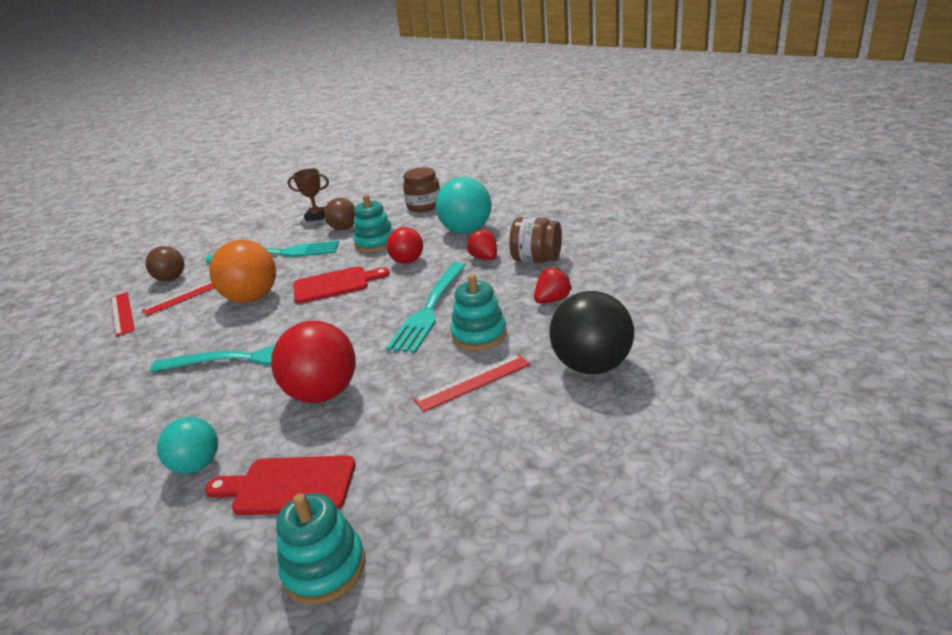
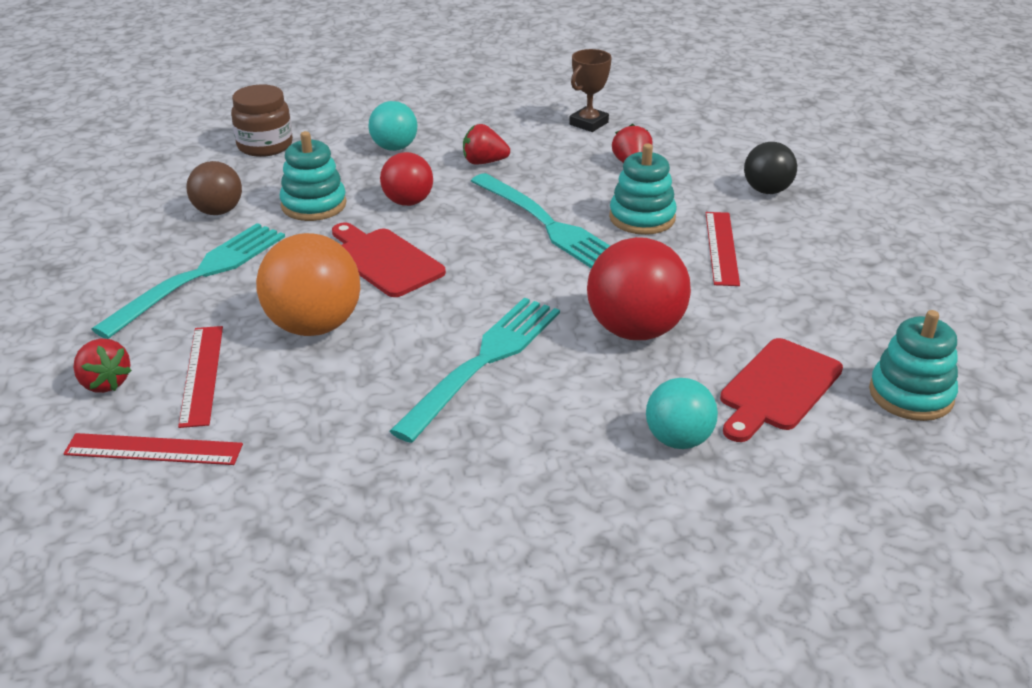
camera: 60 degrees left, 5 degrees up
brown ball [145,246,184,281] -> red strawberry [73,339,132,393]
brown trophy [288,169,329,221] -> brown trophy moved to [569,49,612,132]
red cutting board [293,266,390,304] -> red cutting board turned 60 degrees counterclockwise [332,223,446,297]
turquoise ball [436,177,491,234] -> turquoise ball [369,101,417,151], size x0.62
brown jar [509,217,562,263] -> none
black ball [549,291,634,374] -> black ball [744,142,797,194], size x0.62

